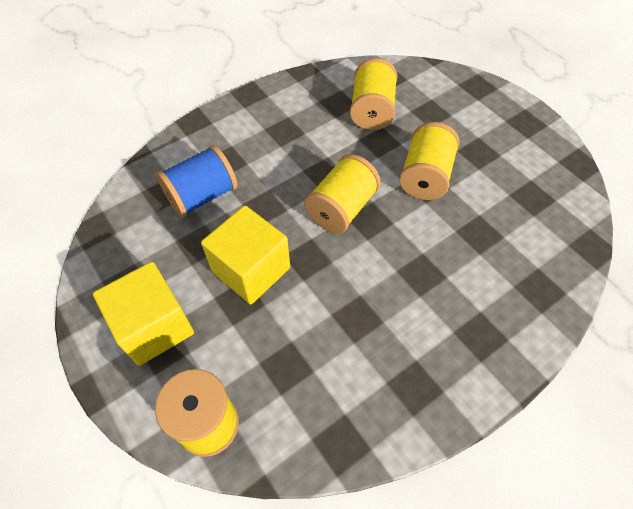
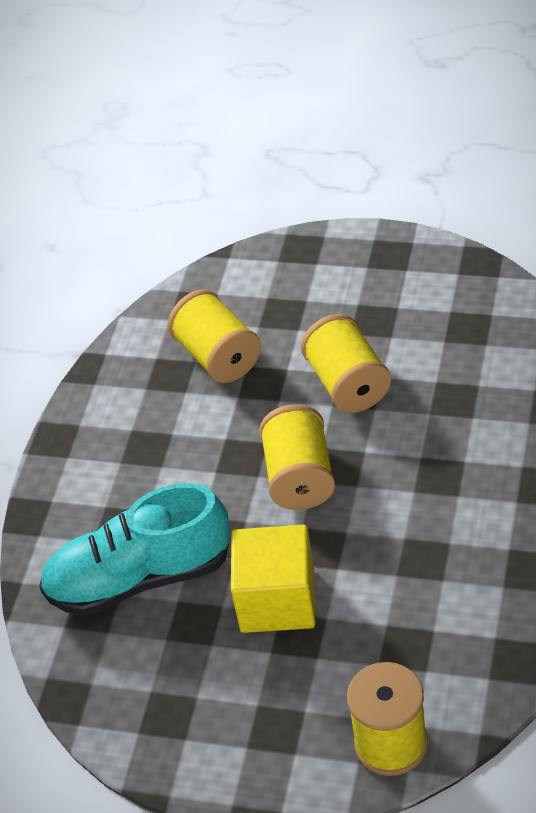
camera: 35 degrees left, 10 degrees down
yellow cube [93,262,194,366] -> none
blue spool [156,145,237,217] -> turquoise shoe [39,483,230,616]

